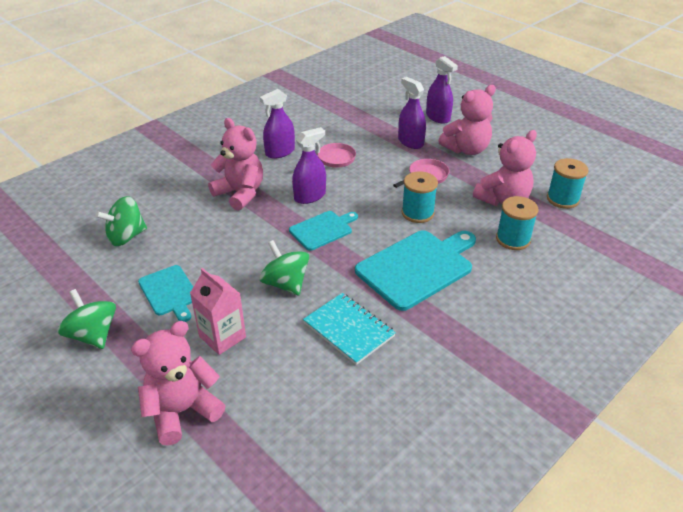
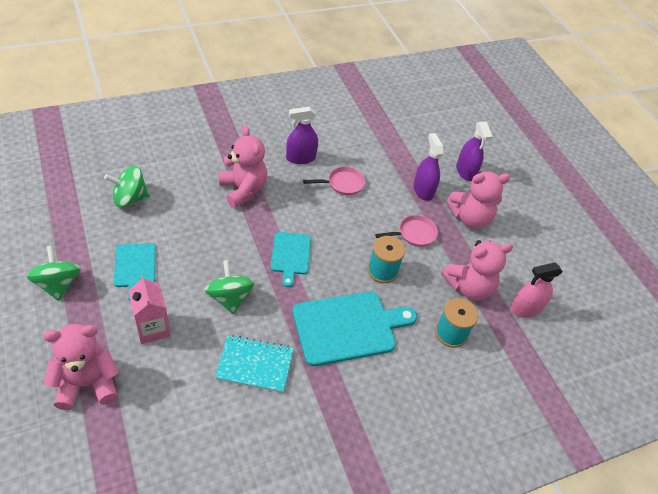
camera: 15 degrees right, 10 degrees up
turquoise cutting board [289,211,358,251] -> turquoise cutting board turned 105 degrees clockwise [270,232,311,287]
purple spray bottle [292,127,326,204] -> none
turquoise notebook [303,293,396,365] -> turquoise notebook turned 60 degrees counterclockwise [215,335,294,393]
turquoise spool [547,158,589,209] -> pink spray bottle [510,262,563,318]

